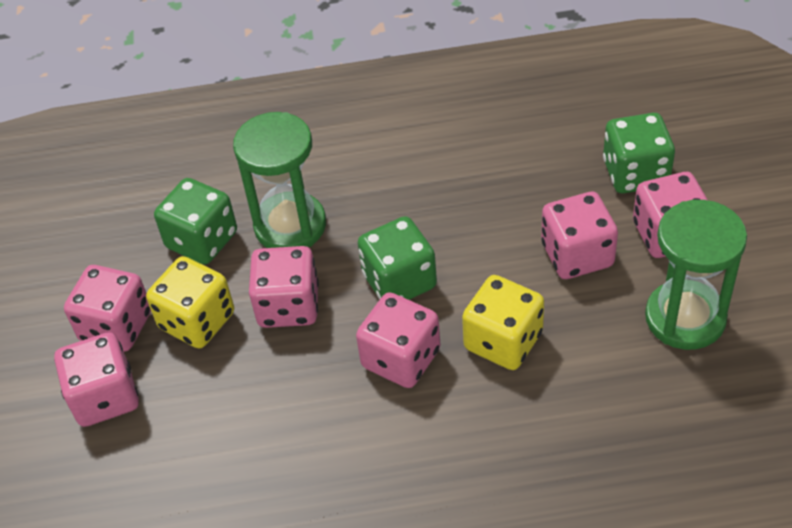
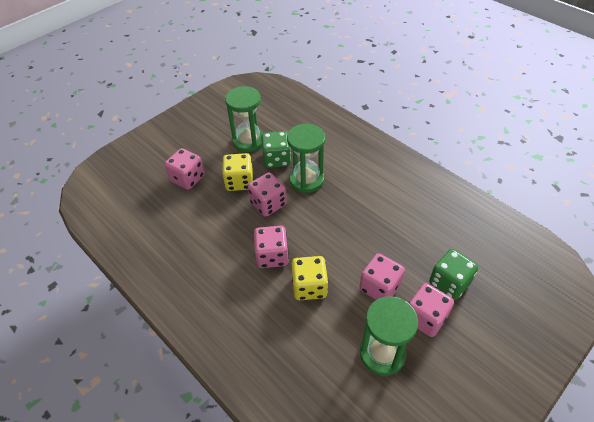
camera: 50 degrees right, 0 degrees up
pink dice [64,265,151,351] -> none
green dice [357,216,437,300] -> none
none -> green hourglass [225,86,263,152]

